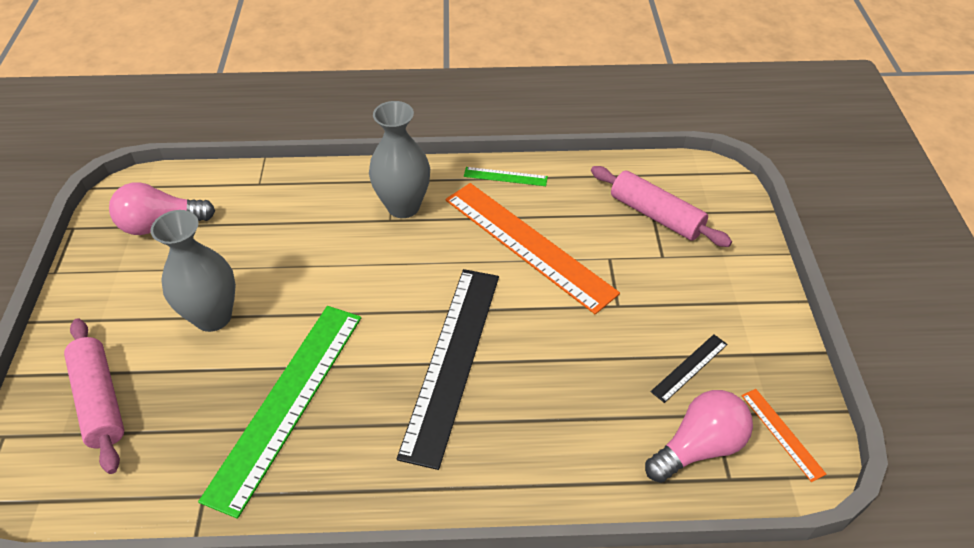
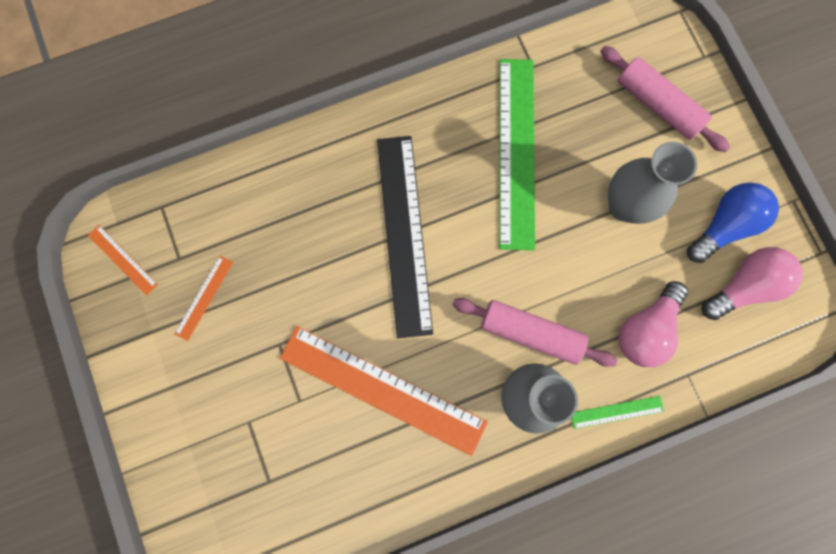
camera: 160 degrees right, 30 degrees up
green ruler [464,167,548,186] -> green ruler moved to [571,396,664,429]
pink rolling pin [591,166,732,247] -> pink rolling pin moved to [452,298,617,367]
pink light bulb [645,390,753,483] -> pink light bulb moved to [618,281,688,367]
black ruler [651,334,728,403] -> orange ruler [174,255,233,341]
none -> blue light bulb [687,182,779,263]

